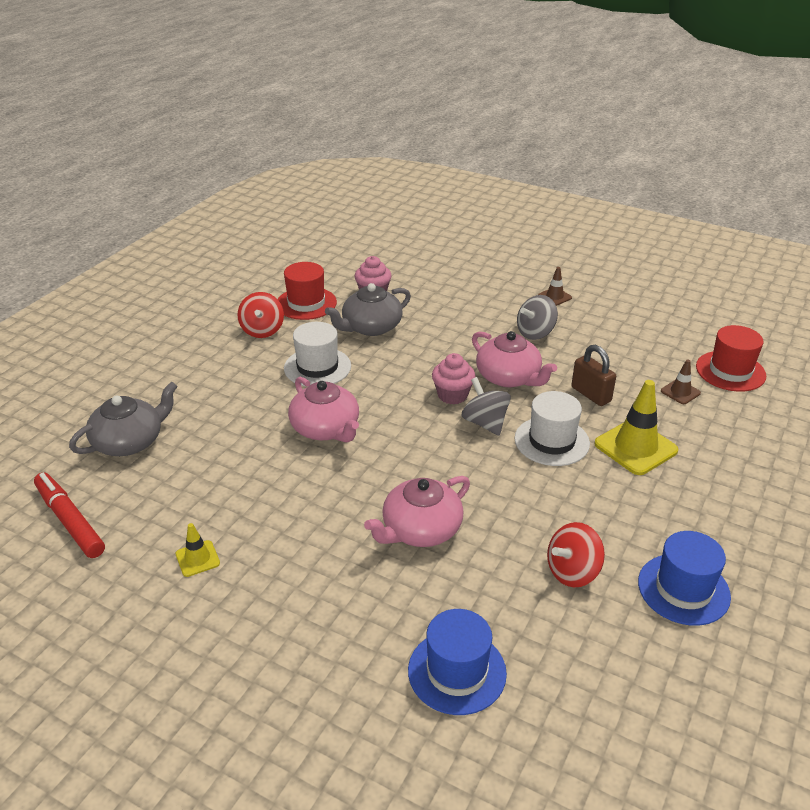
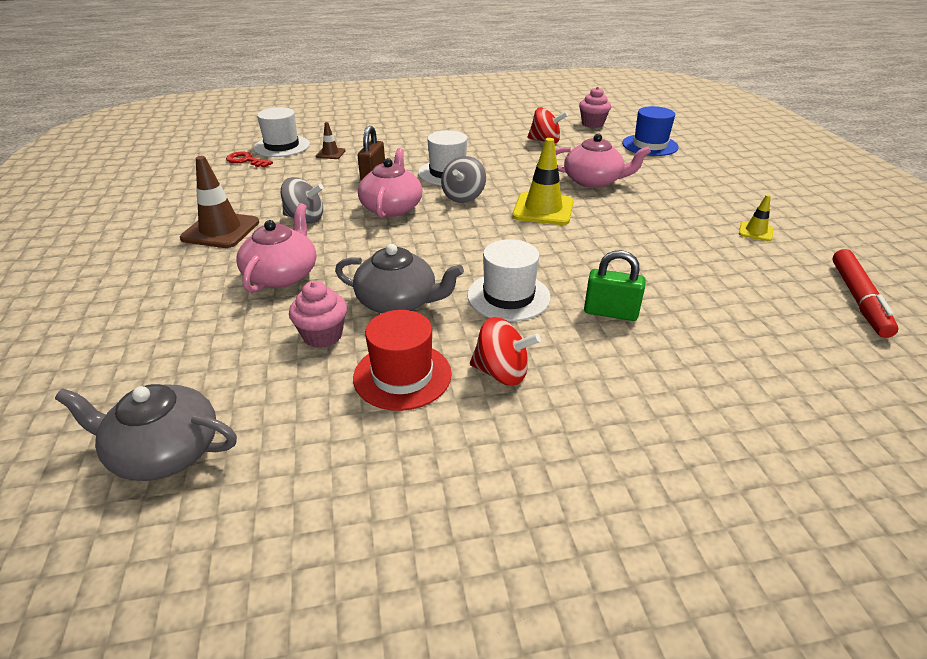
camera: 130 degrees left, 0 degrees up
grey teapot [69,382,178,456] -> grey teapot moved to [55,384,237,481]
red spinning top [237,292,284,338] -> red spinning top turned 60 degrees clockwise [470,317,541,386]
pink teapot [288,377,359,443] -> pink teapot moved to [236,203,316,293]
pink cupcake [432,353,476,404] -> pink cupcake moved to [579,87,611,128]
brown traffic cone [538,267,572,306] -> brown traffic cone [180,156,259,248], size x1.94
yellow traffic cone [594,380,678,475] -> yellow traffic cone moved to [512,138,574,225]
blue hat [638,531,731,626] -> none
red hat [696,325,766,392] -> white hat [254,107,310,157]
none -> red key [226,152,273,168]
none -> green padlock [584,250,646,321]

